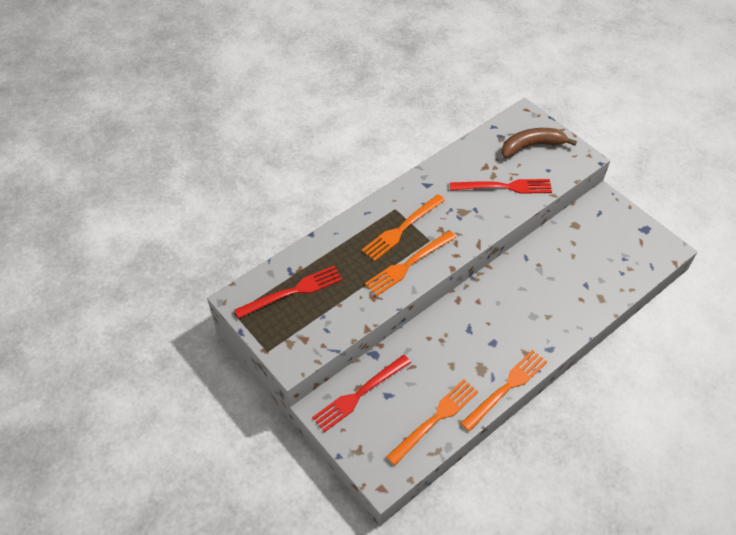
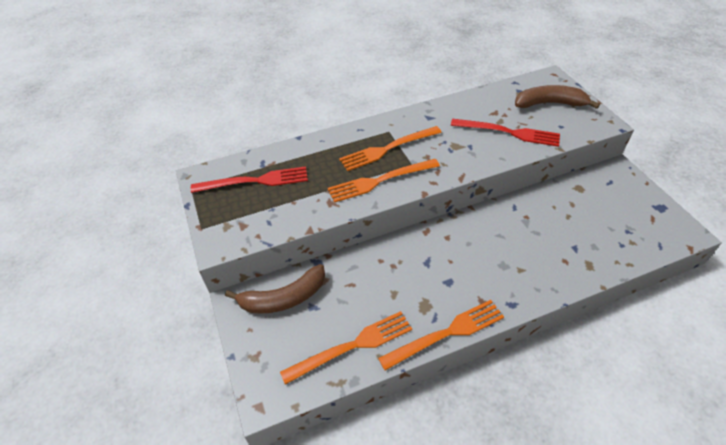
camera: 20 degrees right, 5 degrees down
red fork [312,355,411,432] -> brown banana [225,264,325,314]

